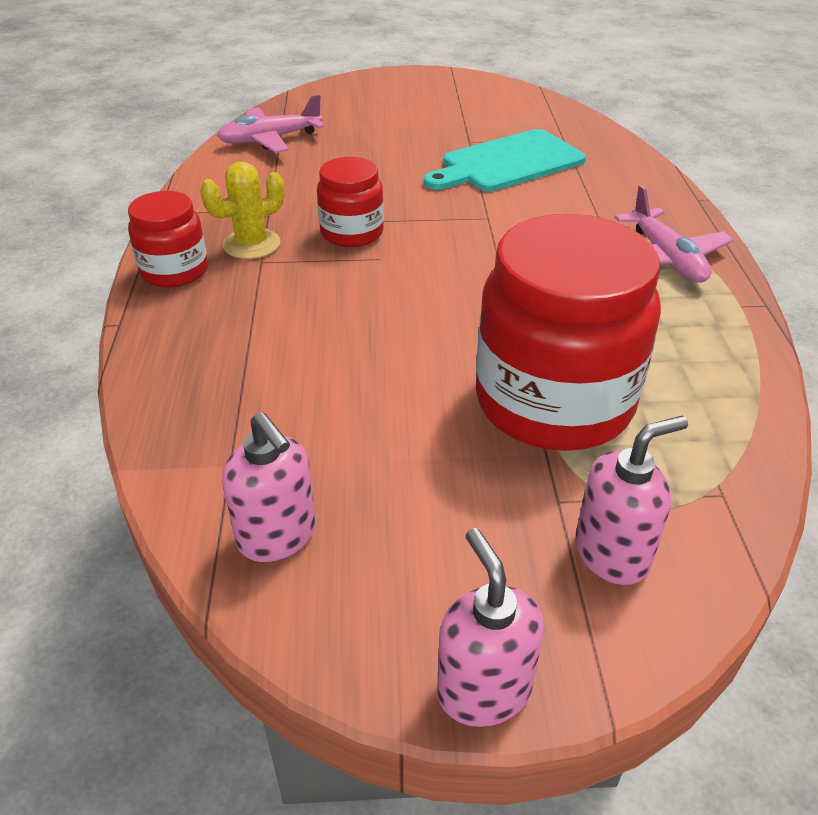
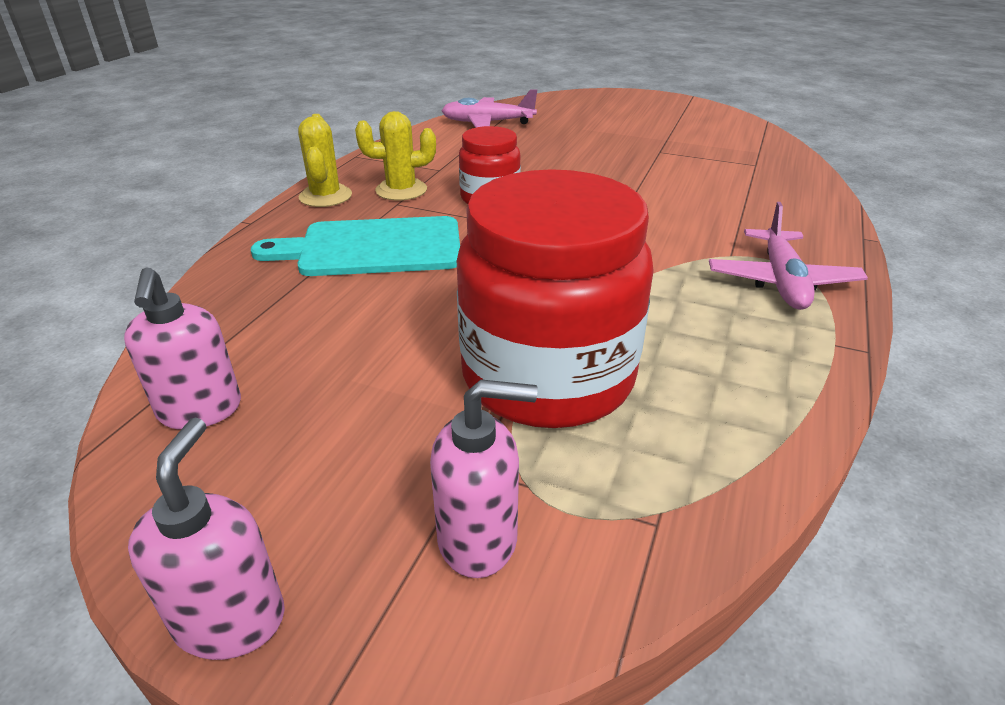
camera: 25 degrees right, 5 degrees down
red jar [128,191,208,288] -> yellow cactus [298,114,352,207]
turquoise cutting board [424,129,586,191] -> turquoise cutting board moved to [251,216,460,276]

